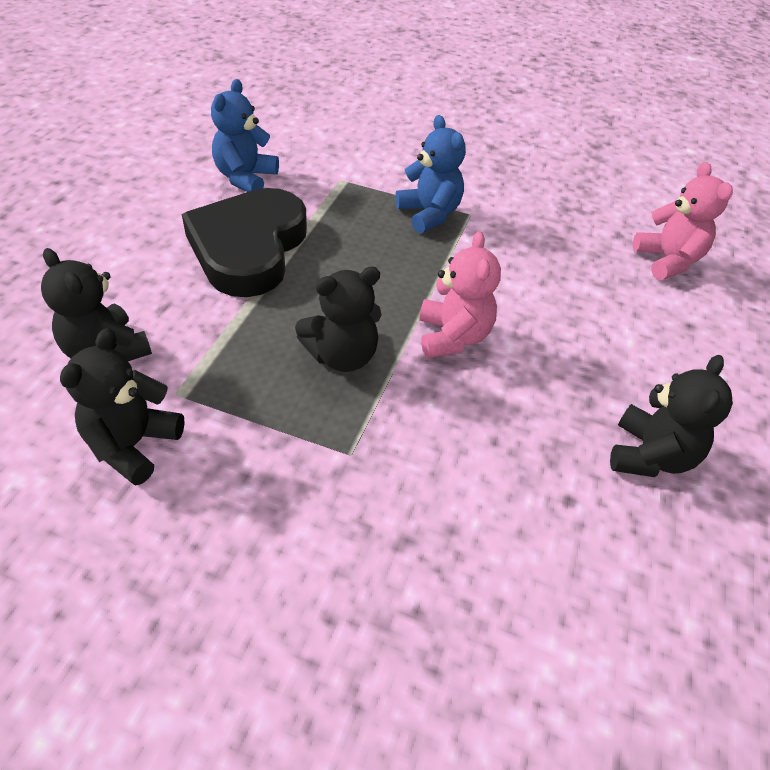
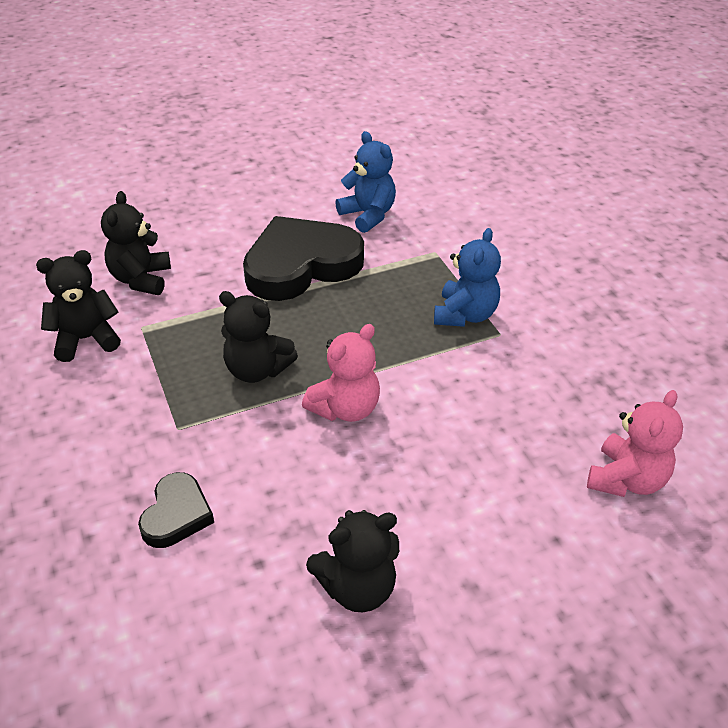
camera: 50 degrees right, 5 degrees down
blue teddy bear [211,79,279,192] -> blue teddy bear turned 75 degrees clockwise [335,131,396,233]
none -> black heart [138,472,214,548]

